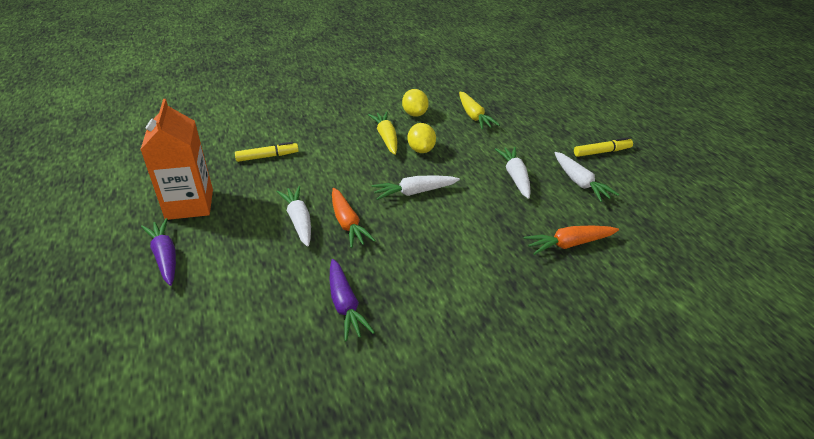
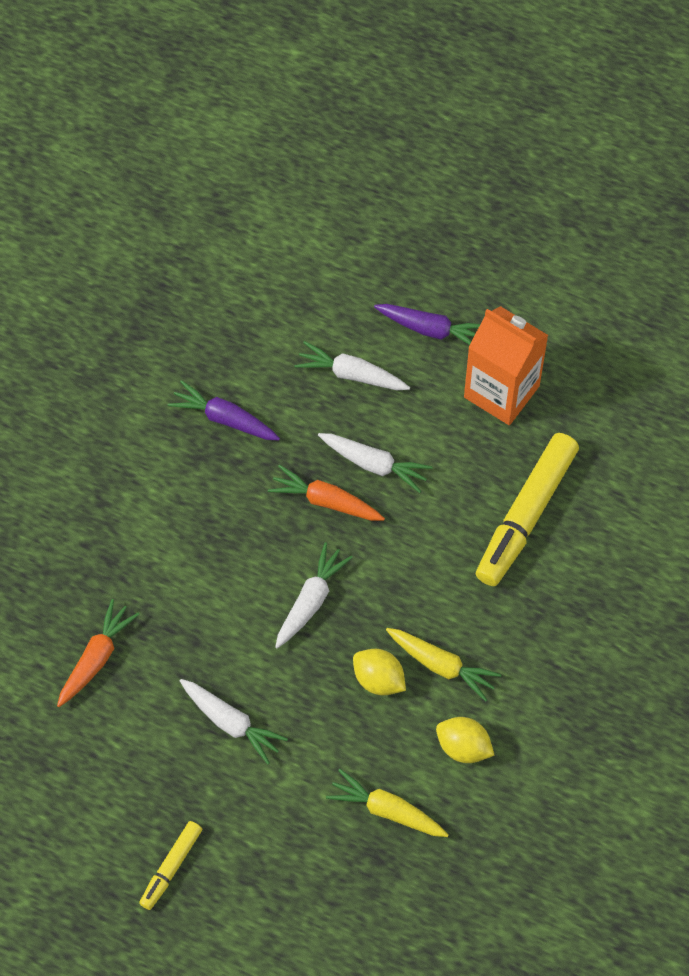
camera: 135 degrees right, 25 degrees up
yellow marker [235,142,299,162] -> yellow marker [476,433,579,586], size x1.92
white carrot [555,152,619,202] -> white carrot moved to [294,341,410,390]

